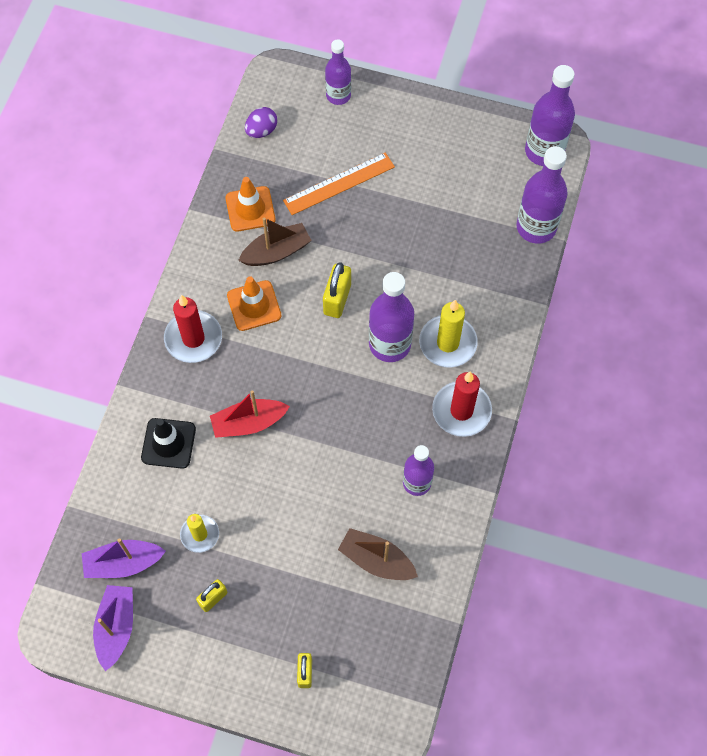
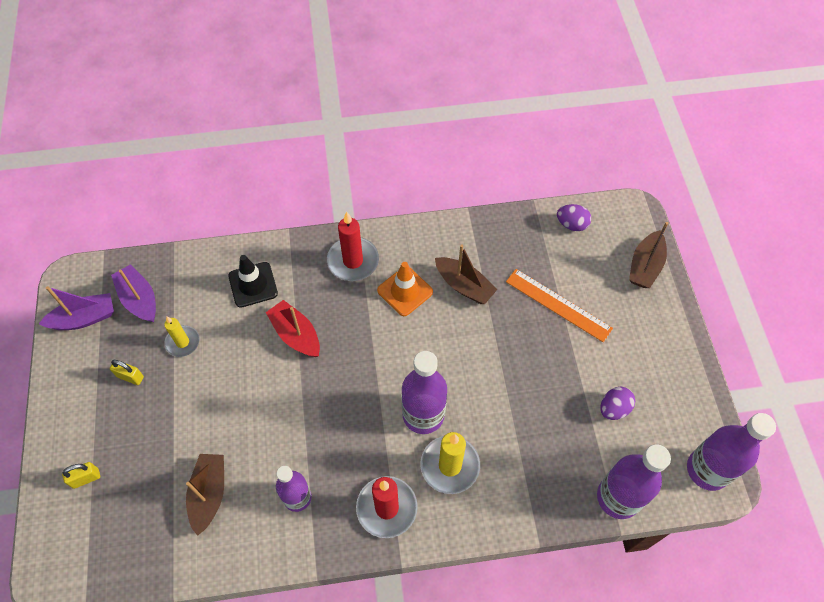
camera: 65 degrees right, 5 degrees down
orange traffic cone [225,177,276,231] -> none
yellow padlock [323,262,351,318] -> none
purple bottle [325,39,351,105] -> brown boat [629,222,669,288]
none -> purple egg [600,387,635,420]

